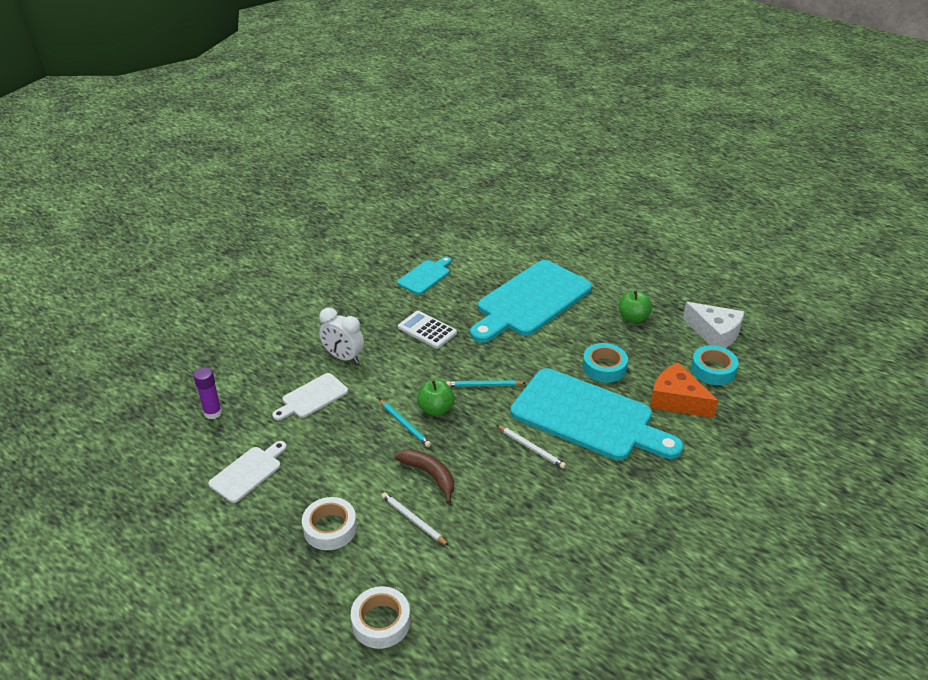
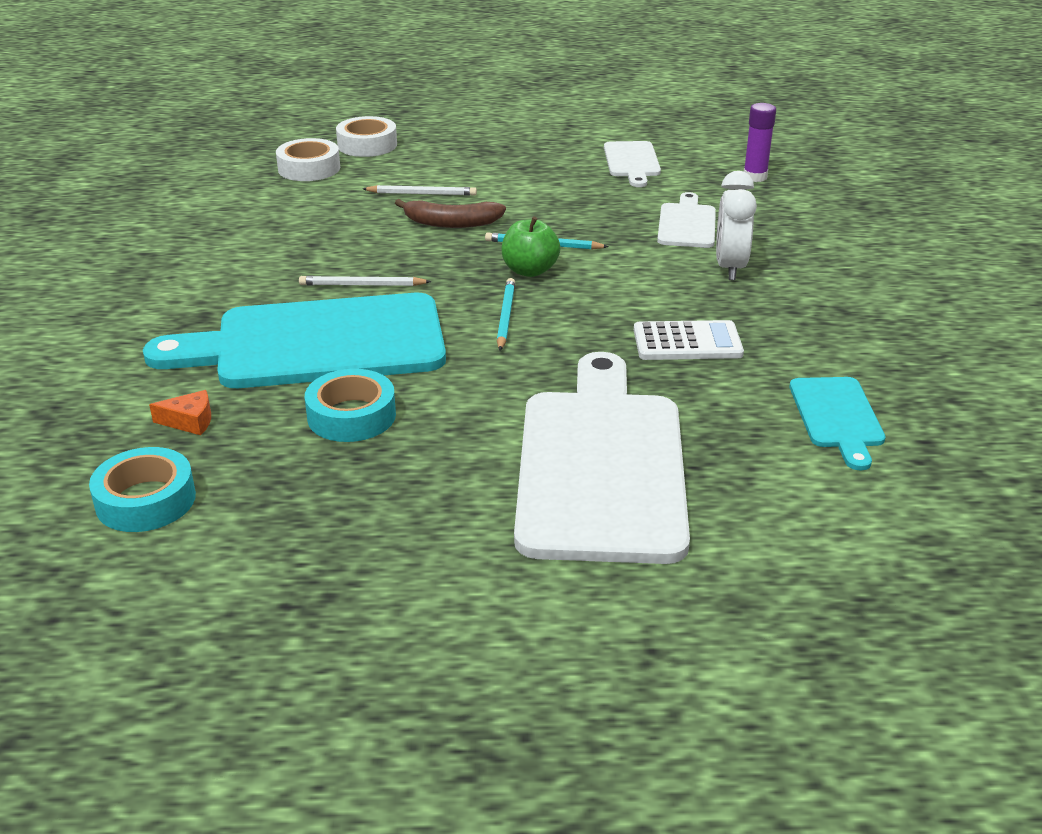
camera: 140 degrees right, 5 degrees down
white tape [302,497,357,550] -> white tape moved to [276,138,340,181]
white clock [319,308,364,364] -> white clock turned 75 degrees counterclockwise [716,171,757,280]
turquoise pencil [446,380,525,387] -> turquoise pencil turned 45 degrees counterclockwise [497,278,515,351]
turquoise cutting board [470,260,592,343] -> white cutting board [514,352,690,564]
green apple [619,290,652,323] -> none
orange cheese [650,363,719,418] -> orange cheese [149,390,211,435], size x0.47
white cheese [683,302,745,348] -> none

